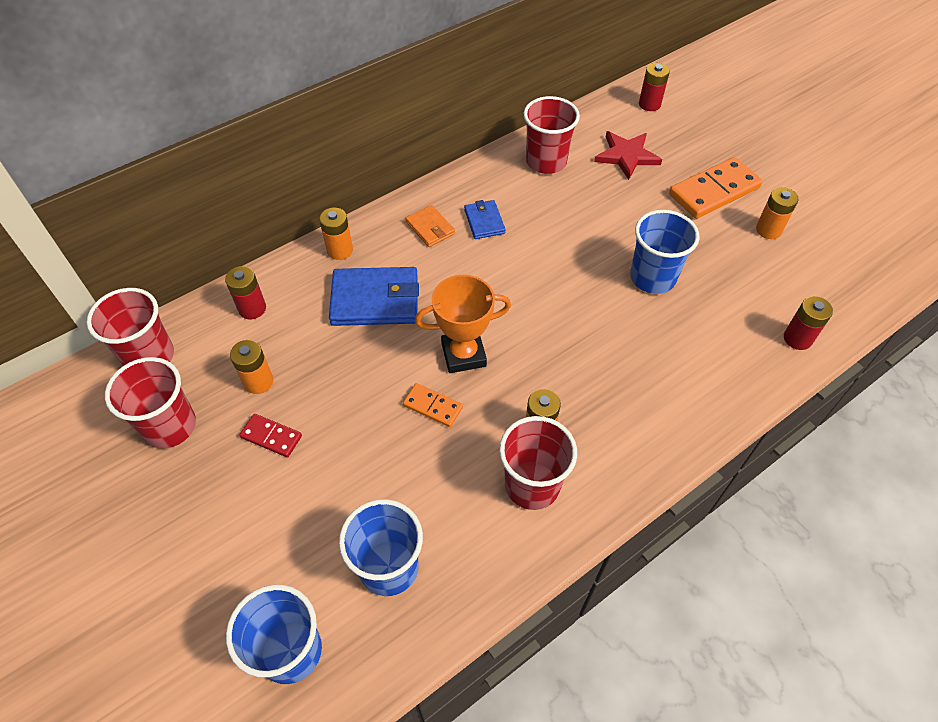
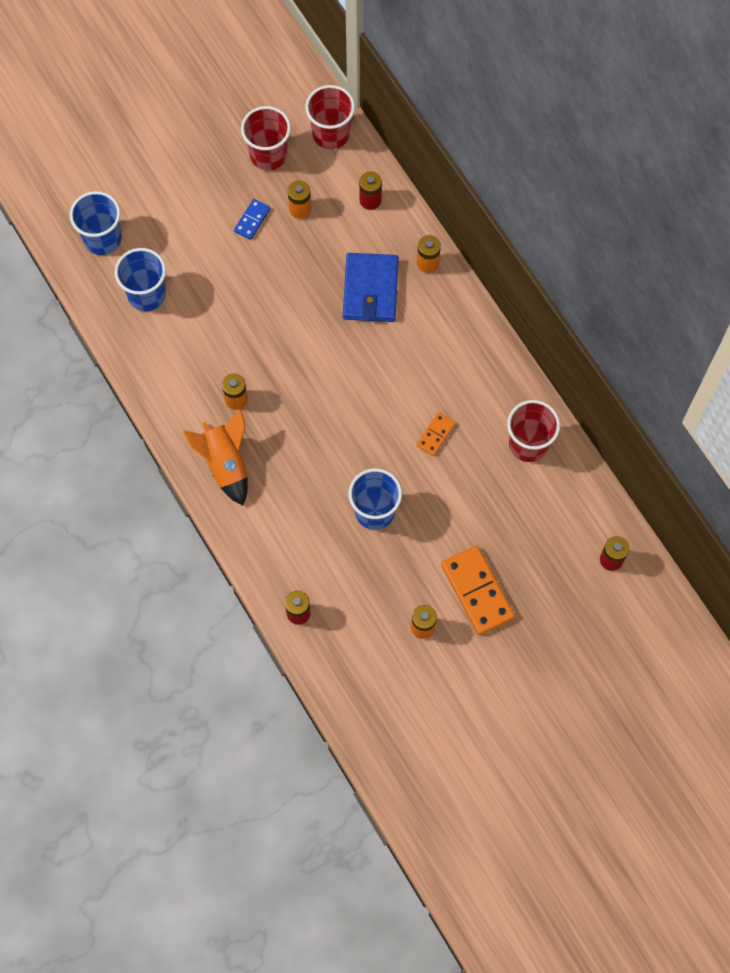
camera: 95 degrees right, 15 degrees up
red domino [239,414,302,458] -> blue domino [234,199,271,240]
orange domino [403,383,463,427] -> orange domino moved to [416,412,455,456]
orange wallet [405,205,455,247] -> none
orange trophy [415,275,511,373] -> none
blue wallet [464,200,506,239] -> none
red cup [499,416,577,510] -> none
red star [594,131,662,180] -> none
none -> orange rocket [183,408,248,506]

